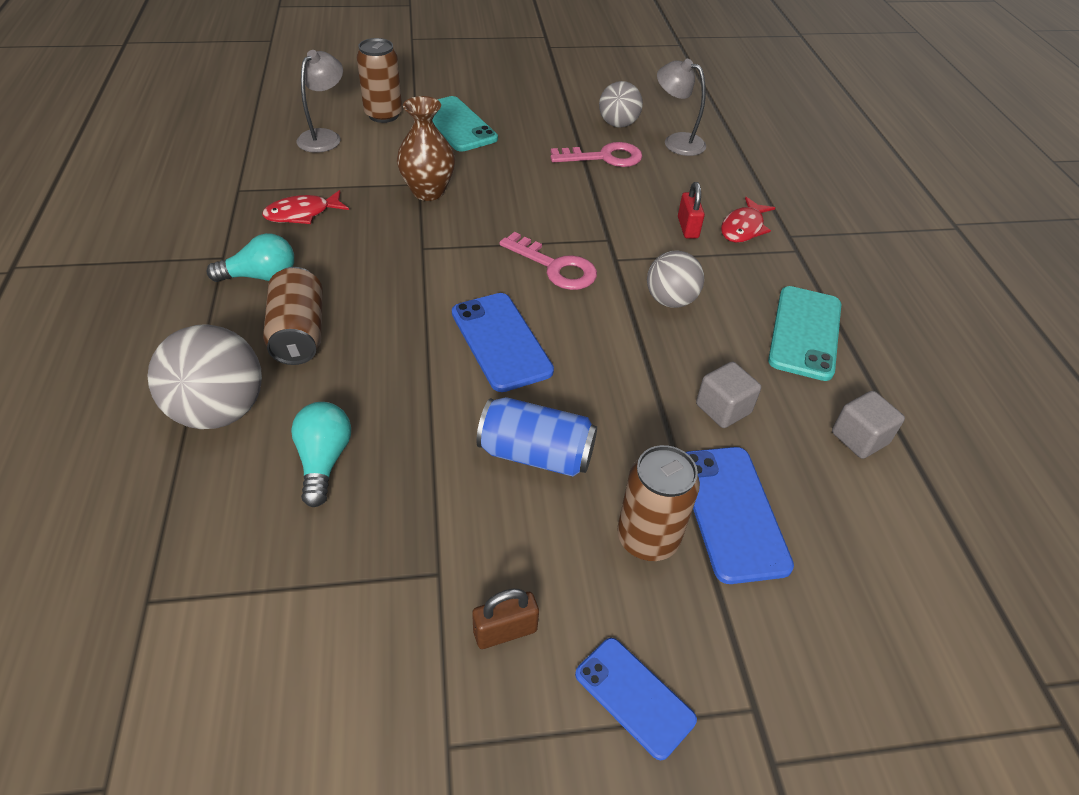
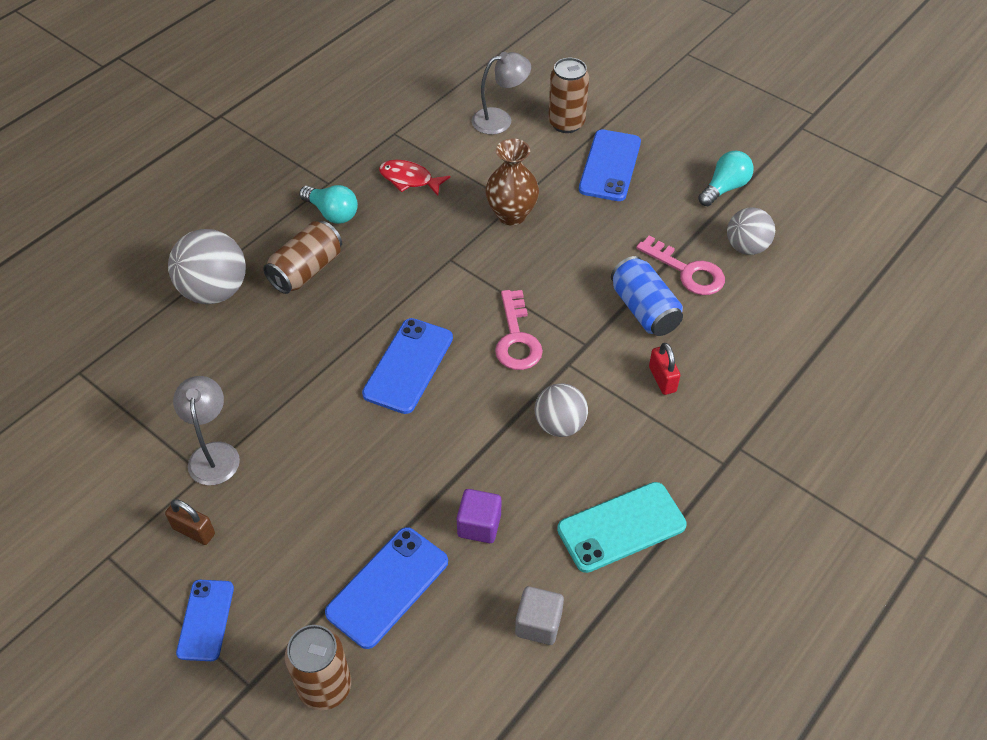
camera: 50 degrees right, 5 degrees up
turquoise light bulb [291,402,351,507] -> turquoise light bulb moved to [698,151,754,206]
turquoise phone [432,96,498,152] -> blue phone [579,130,641,201]
blue can [476,397,597,477] -> blue can moved to [611,256,683,336]
brown can [617,445,700,561] -> brown can moved to [285,625,351,710]
grey lamp [657,59,706,156] -> grey lamp moved to [173,376,240,485]
red padlock [678,182,705,239] -> red padlock turned 60 degrees counterclockwise [649,343,680,395]
grey cube [696,362,761,428] -> purple cube [457,489,501,543]
red fish [721,197,775,243] -> none

